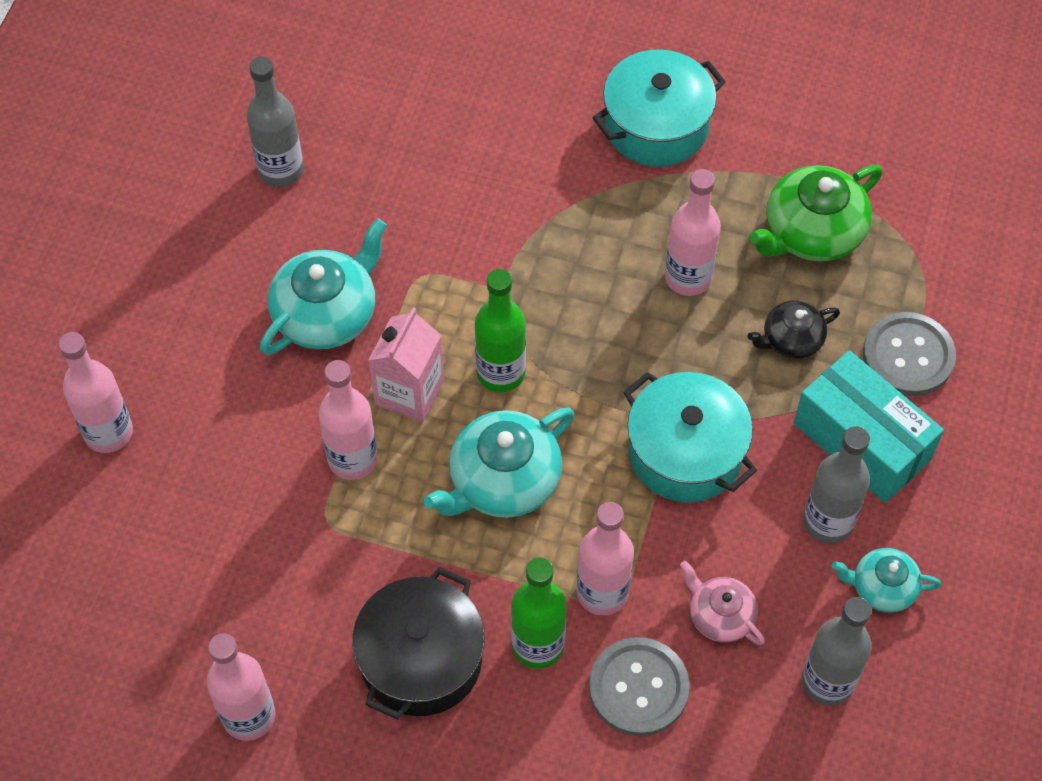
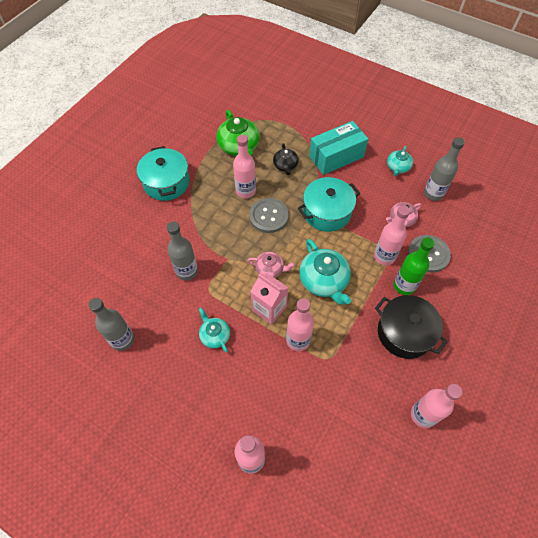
camera: 75 degrees left, 0 degrees up
turquoise teapot [260,218,387,355] -> turquoise teapot [199,308,230,352], size x0.58
green bottle [475,269,526,392] -> pink teapot [247,252,295,278]
grey bottle [803,426,870,544] -> grey bottle moved to [167,222,198,280]
grey button [863,312,956,396] -> grey button moved to [249,198,289,233]

